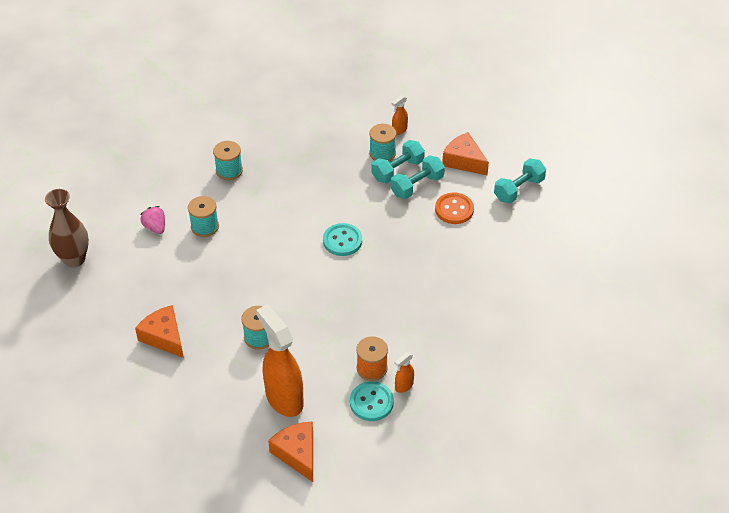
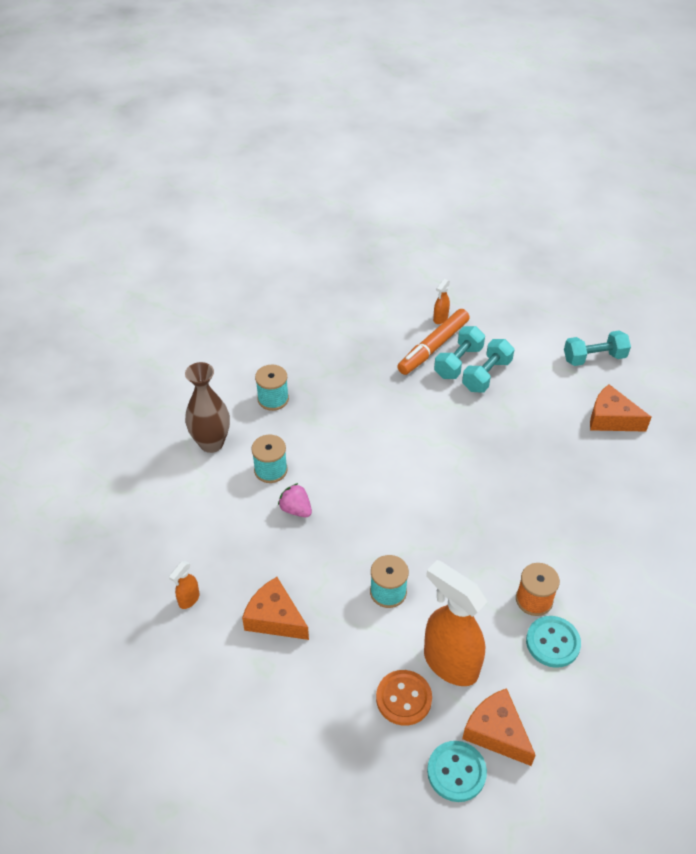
camera: 15 degrees left, 0 degrees up
brown vase [45,189,89,268] -> brown vase moved to [185,362,230,453]
pink strawberry [140,206,165,234] -> pink strawberry moved to [278,483,312,517]
turquoise button [323,223,362,256] -> turquoise button moved to [427,741,487,802]
turquoise spool [369,124,397,161] -> orange marker [397,309,470,375]
orange spray bottle [394,352,414,393] -> orange spray bottle moved to [169,561,200,609]
orange button [435,193,474,224] -> orange button moved to [376,670,432,726]
orange cheese [442,132,489,175] -> orange cheese moved to [590,384,652,432]
turquoise dumbbell [494,158,546,203] -> turquoise dumbbell turned 45 degrees clockwise [564,330,631,366]

